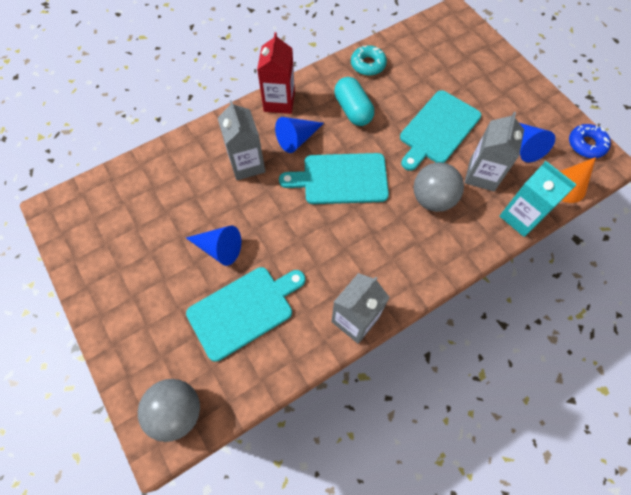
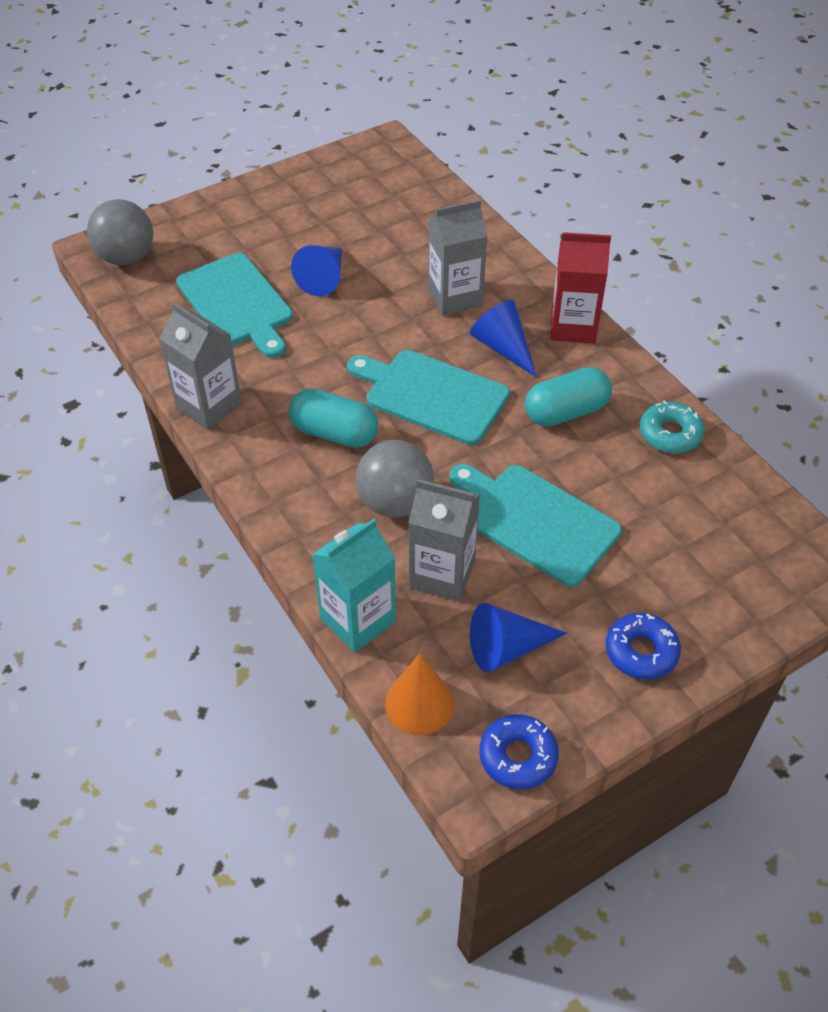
camera: 90 degrees right, 15 degrees down
turquoise cutting board [279,153,389,204] -> turquoise cutting board turned 60 degrees counterclockwise [347,350,510,445]
none -> turquoise capsule [289,388,378,448]
none -> blue donut [606,613,681,680]

